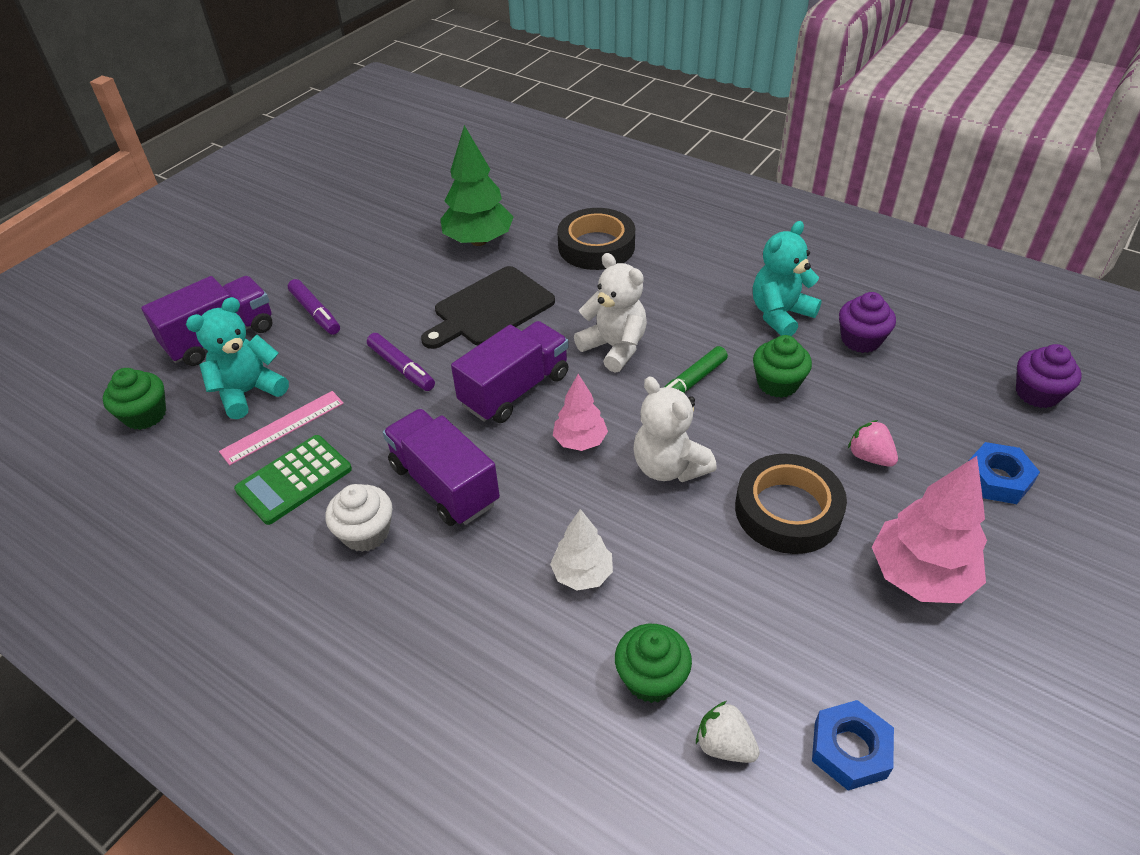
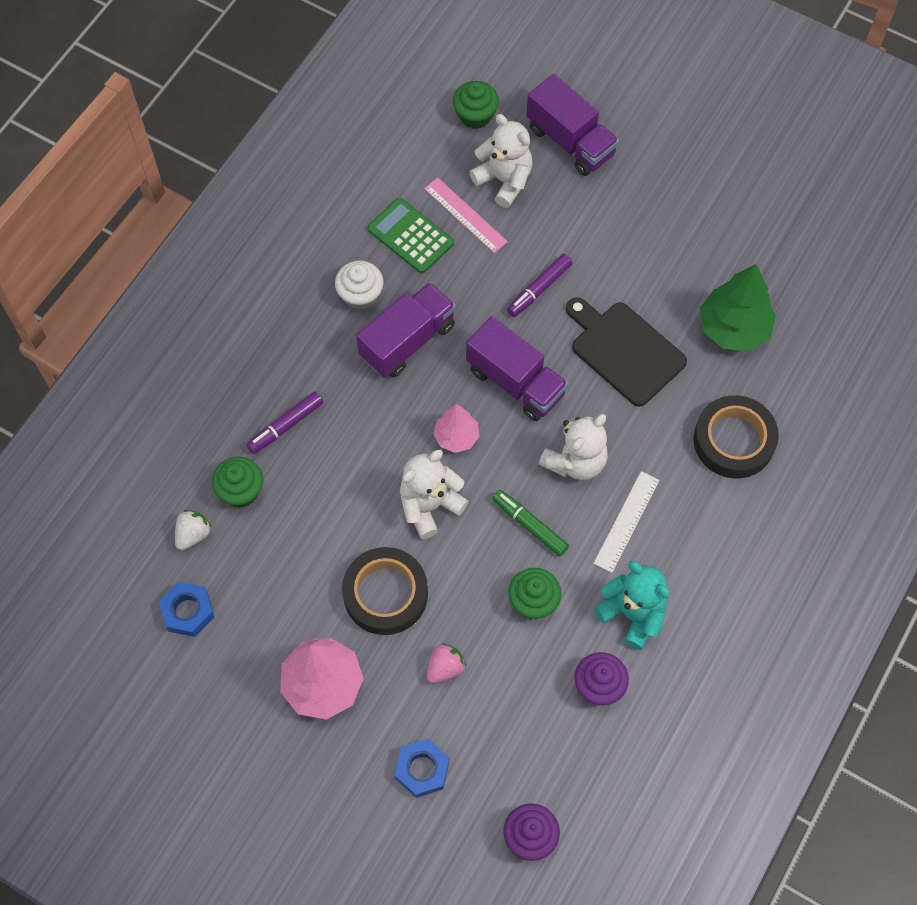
camera: 85 degrees right, 20 degrees up
turquoise teddy bear [186,297,289,419] -> white teddy bear [470,114,533,208]
purple marker [288,279,340,335] -> purple marker moved to [246,391,323,454]
white tree [550,509,613,591] -> none
none -> white ruler [593,471,659,573]

